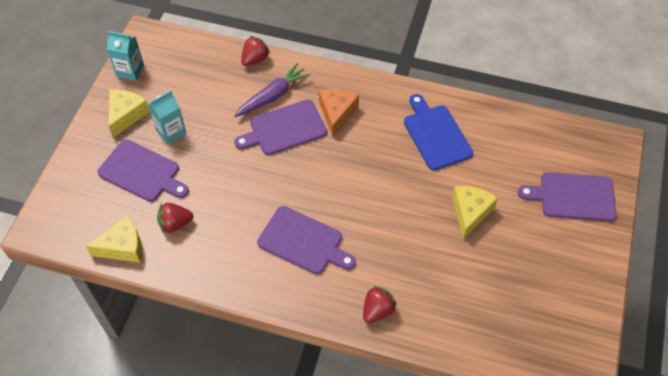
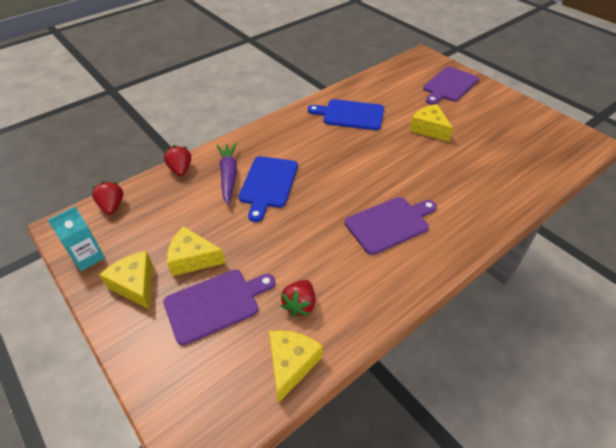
camera: 55 degrees left, 10 degrees down
turquoise carton [148,91,187,145] -> yellow cheese [167,226,225,276]
purple cutting board [234,100,327,155] -> blue cutting board [238,156,298,222]
orange cheese [319,89,359,136] -> none
red strawberry [363,286,397,323] -> red strawberry moved to [92,181,123,215]

